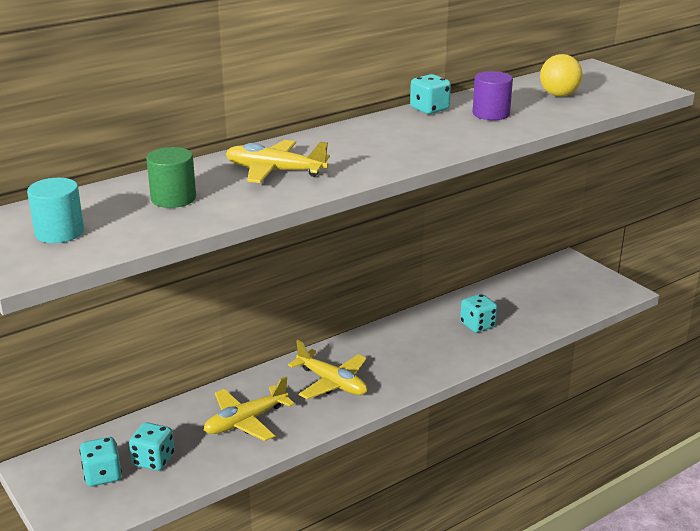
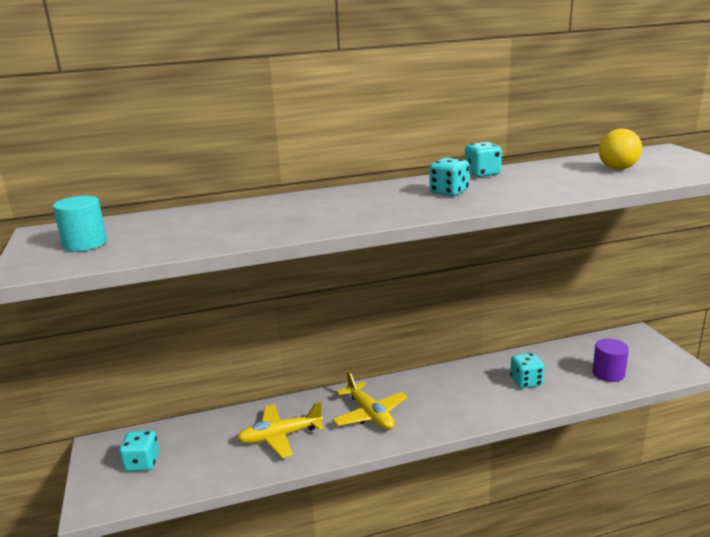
camera: 20 degrees right, 5 degrees down
turquoise dice [129,422,174,471] -> turquoise dice moved to [430,158,469,196]
green cylinder [146,147,196,208] -> none
yellow plane [225,140,330,183] -> none
purple cylinder [473,71,513,120] -> purple cylinder moved to [592,338,629,382]

